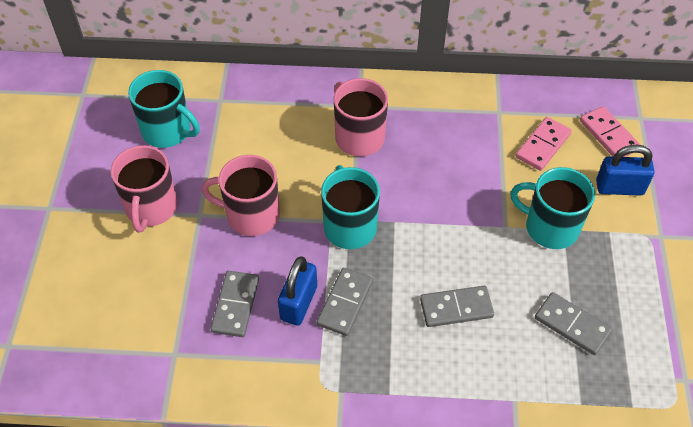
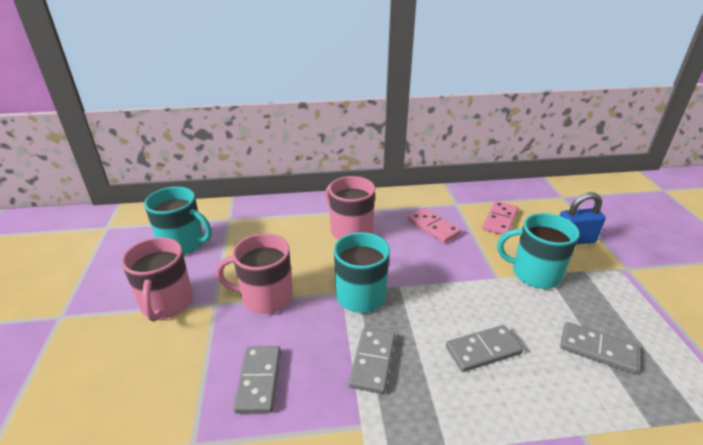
camera: 10 degrees left, 20 degrees down
blue padlock [278,257,317,326] -> none
pink domino [580,106,641,157] -> pink domino moved to [408,208,461,243]

